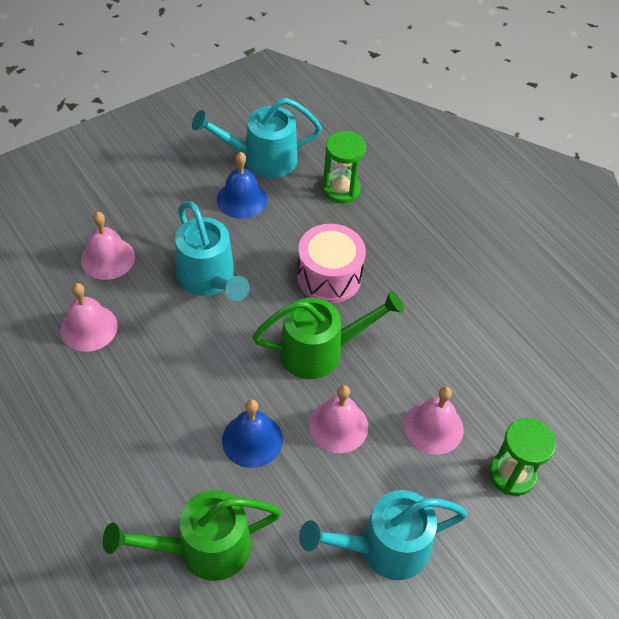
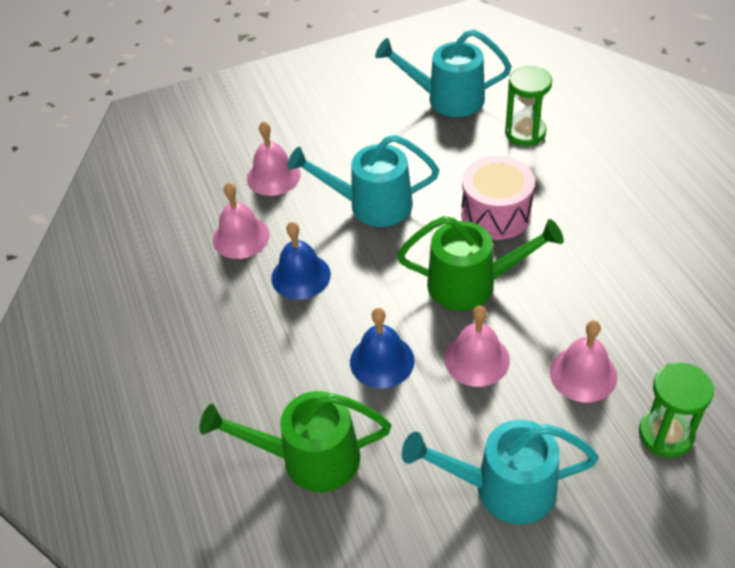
camera: 20 degrees right, 5 degrees down
turquoise watering can [175,201,250,301] -> turquoise watering can turned 105 degrees clockwise [287,135,439,227]
blue bell [217,152,267,219] -> blue bell moved to [271,222,331,300]

